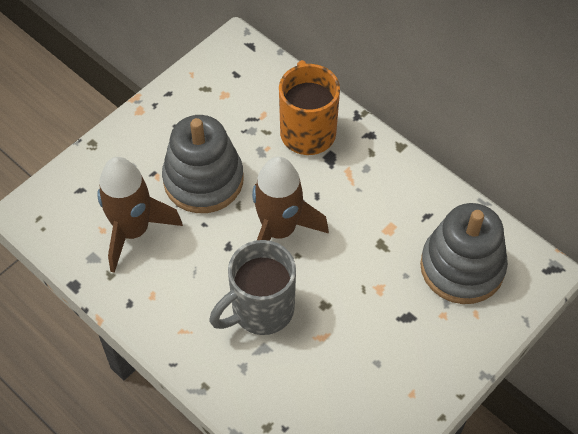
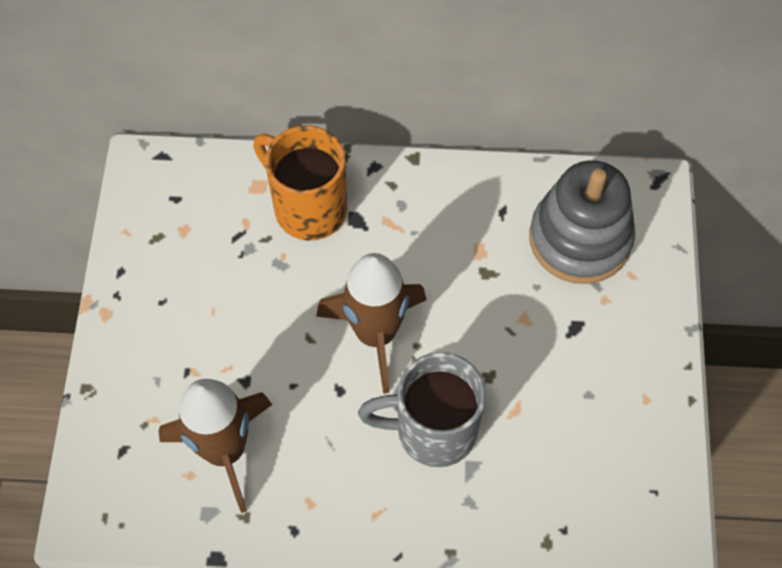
camera: 40 degrees left, 5 degrees up
grey stacking toy [162,115,243,213] -> none
grey mug [210,240,296,335] -> grey mug turned 75 degrees clockwise [358,352,486,467]

